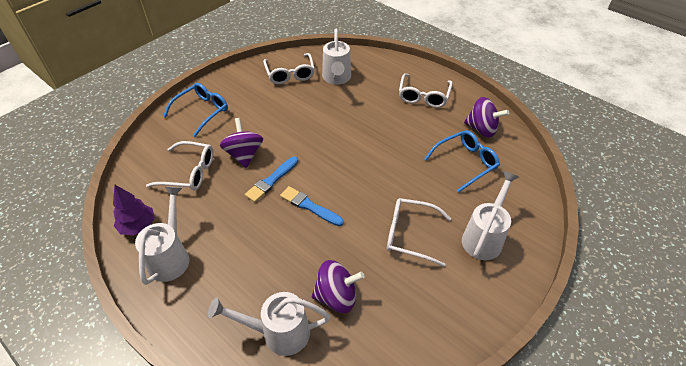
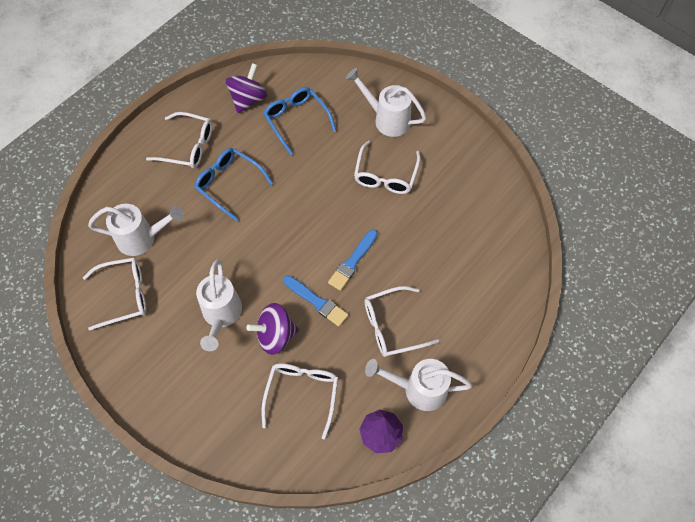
camera: 90 degrees left, 15 degrees up
blue glasses [163,83,228,137] -> blue glasses moved to [194,148,273,221]
white watering can [208,292,330,356] -> white watering can moved to [196,259,242,351]
purple spinning top [312,260,365,313] -> none
none -> white glasses [364,286,439,357]

